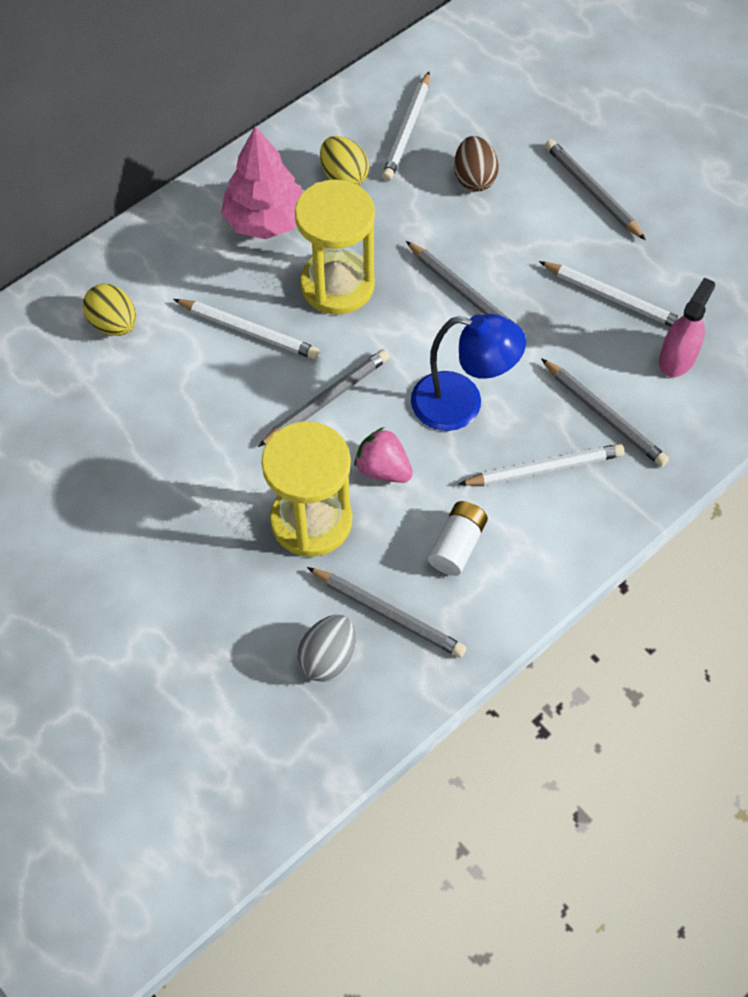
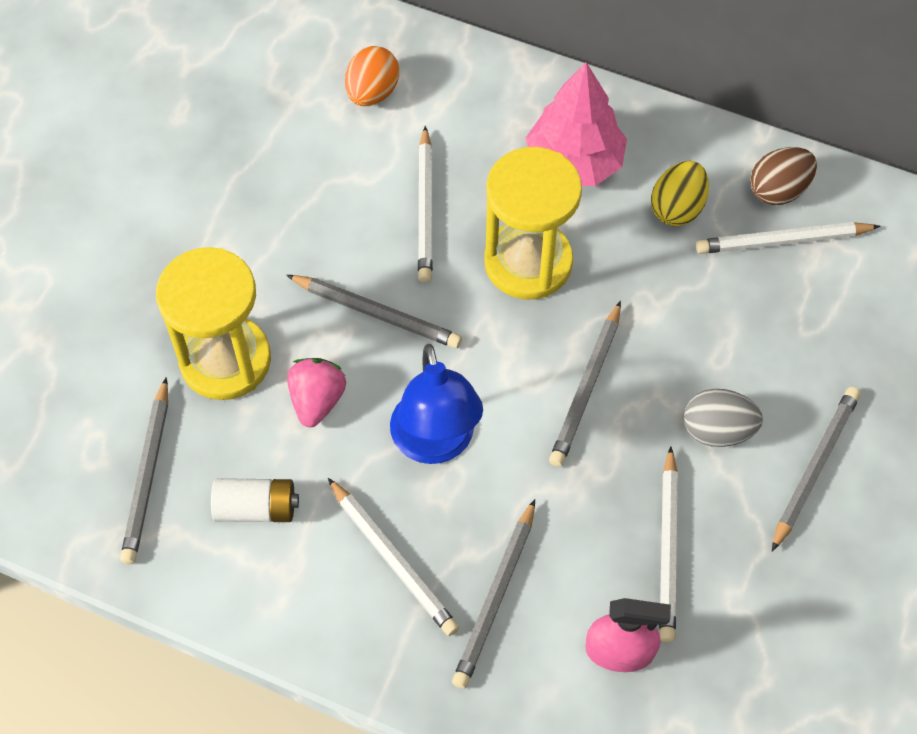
camera: 65 degrees right, 0 degrees up
yellow egg [83,284,136,336] -> orange egg [345,46,399,106]
grey egg [297,615,356,682] -> grey egg moved to [684,389,763,447]
brown egg [454,136,499,192] -> brown egg moved to [750,147,817,205]

